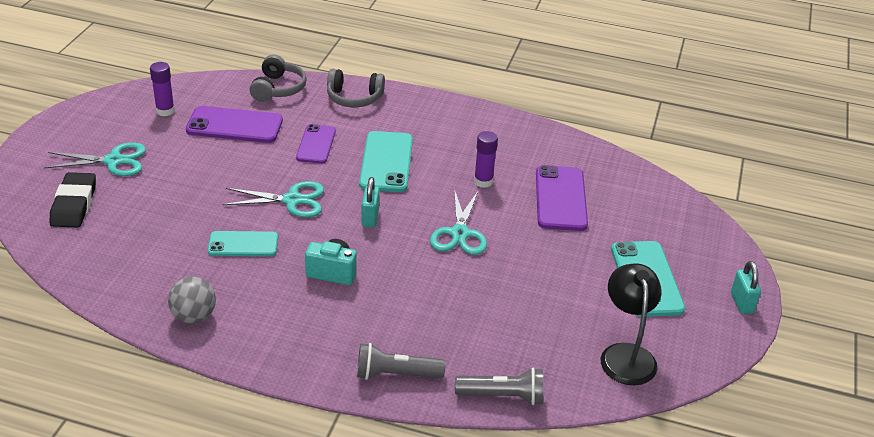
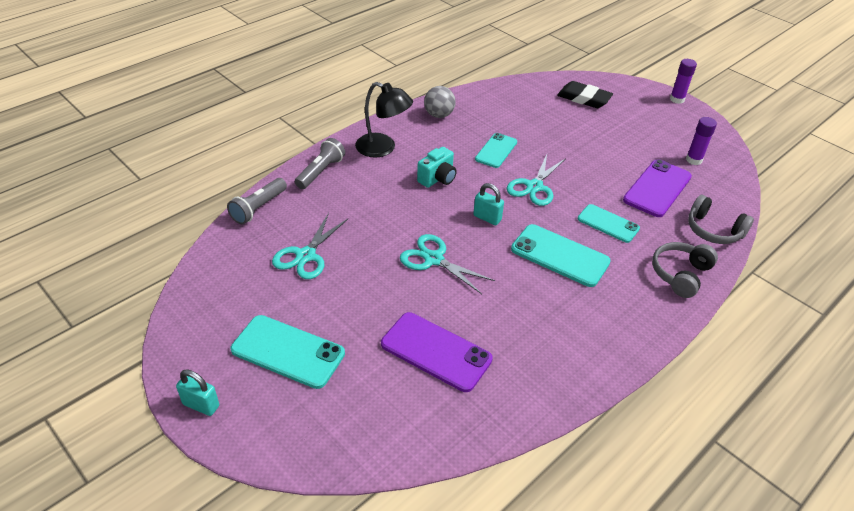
camera: 120 degrees right, 5 degrees up
turquoise scissors [44,142,146,176] -> turquoise scissors moved to [272,213,348,279]
purple phone [296,124,336,164] -> turquoise phone [578,204,640,243]
purple glue stick [474,131,498,188] -> purple glue stick moved to [670,59,697,104]
black lamp [601,263,662,385] -> black lamp moved to [355,82,413,158]

